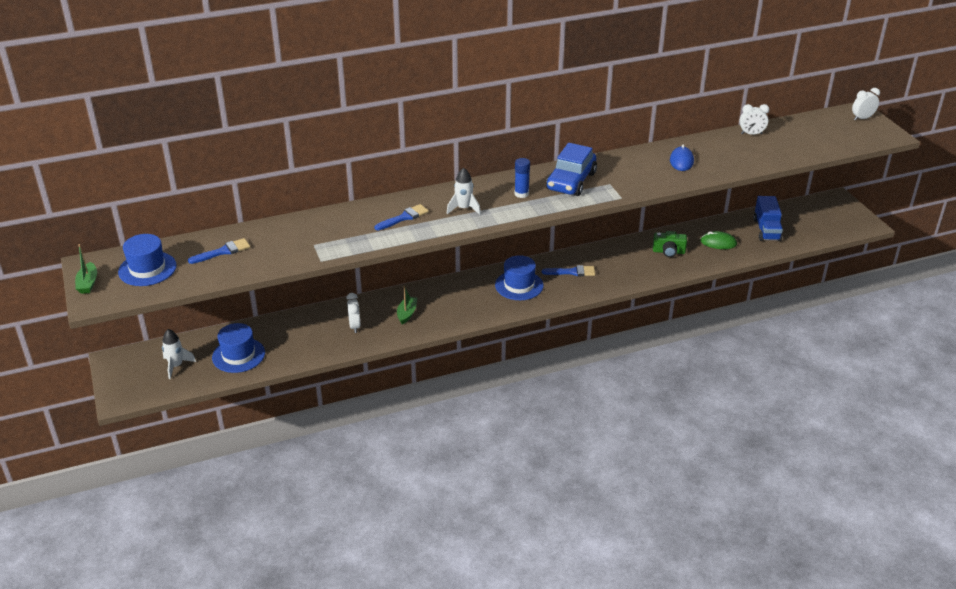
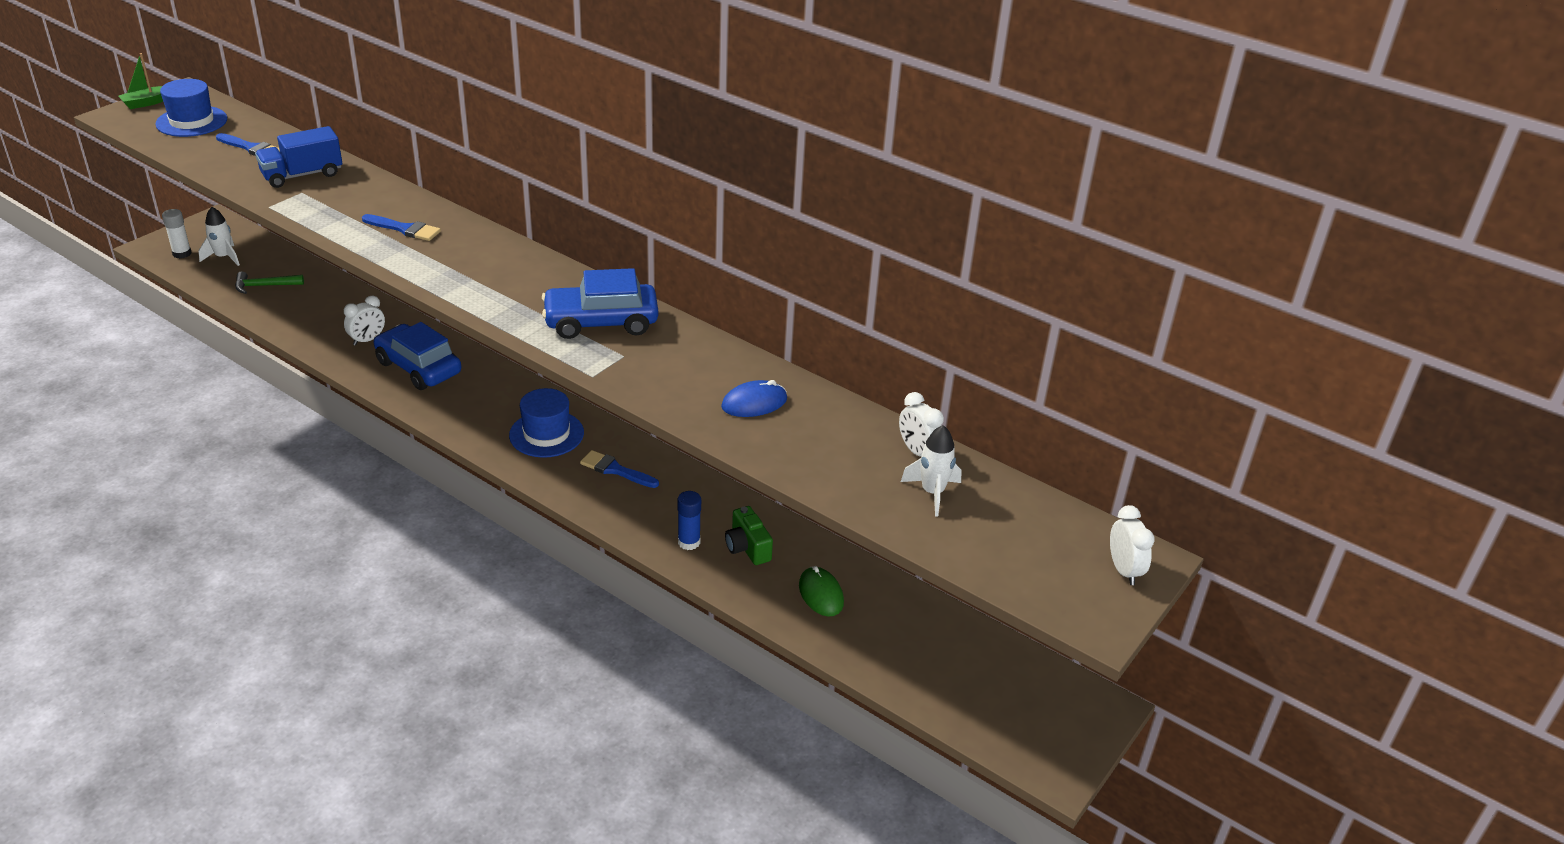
camera: 55 degrees right, 0 degrees up
blue hat [212,323,265,373] -> green hammer [235,271,304,294]
green boat [397,286,417,325] -> blue car [373,322,461,390]
white rocket [446,168,481,215] -> white rocket moved to [901,425,962,516]
blue glue stick [514,158,530,198] -> blue glue stick moved to [677,491,701,550]
blue brush [542,265,595,276] -> blue brush turned 150 degrees clockwise [580,450,659,488]
blue truck [753,196,783,241] -> blue truck moved to [255,126,342,188]
white clock [852,88,880,121] -> white clock turned 45 degrees clockwise [1110,505,1155,585]
none -> white glue stick [162,209,191,258]

